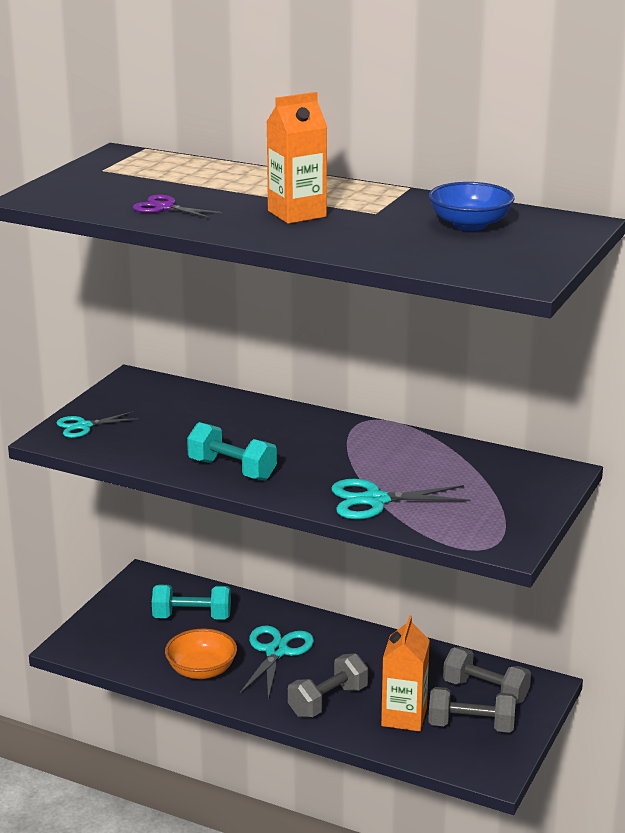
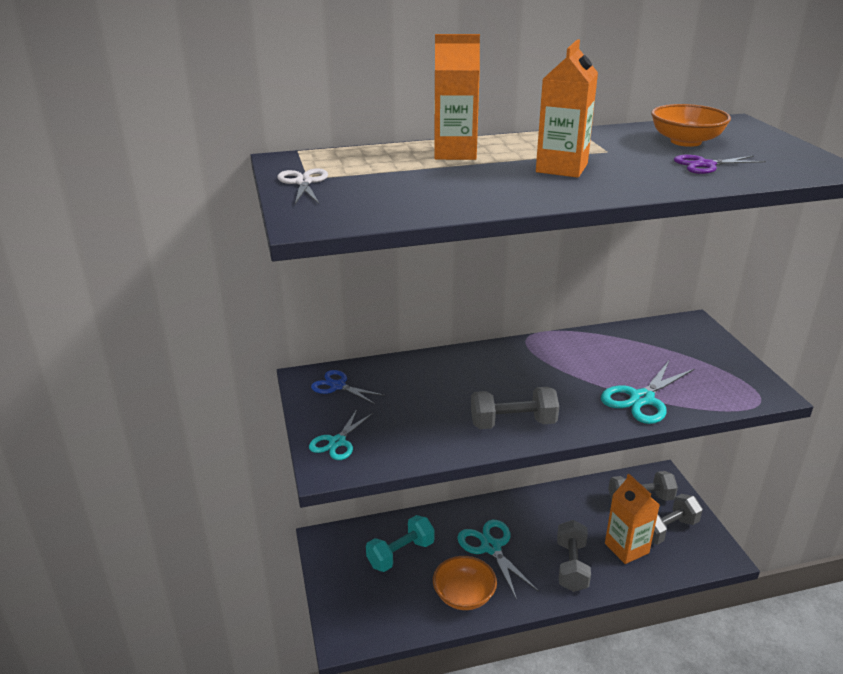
camera: 40 degrees left, 5 degrees up
purple scissors [133,195,222,218] -> purple scissors moved to [674,155,766,174]
turquoise dumbbell [187,422,277,480] -> grey dumbbell [471,387,559,429]
blue bowl [429,182,515,231] -> orange bowl [651,104,731,147]
none -> white scissors [278,169,328,204]
none -> blue scissors [311,370,385,404]
none -> orange carton [434,34,480,160]

